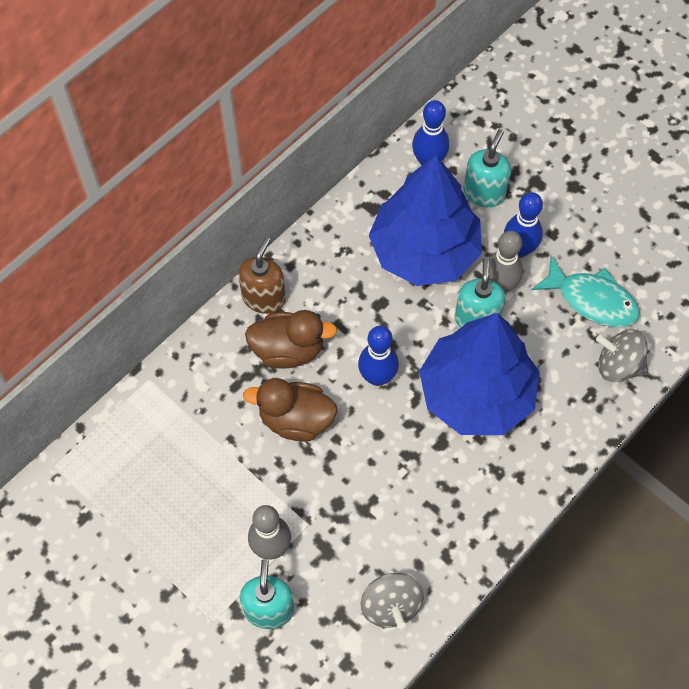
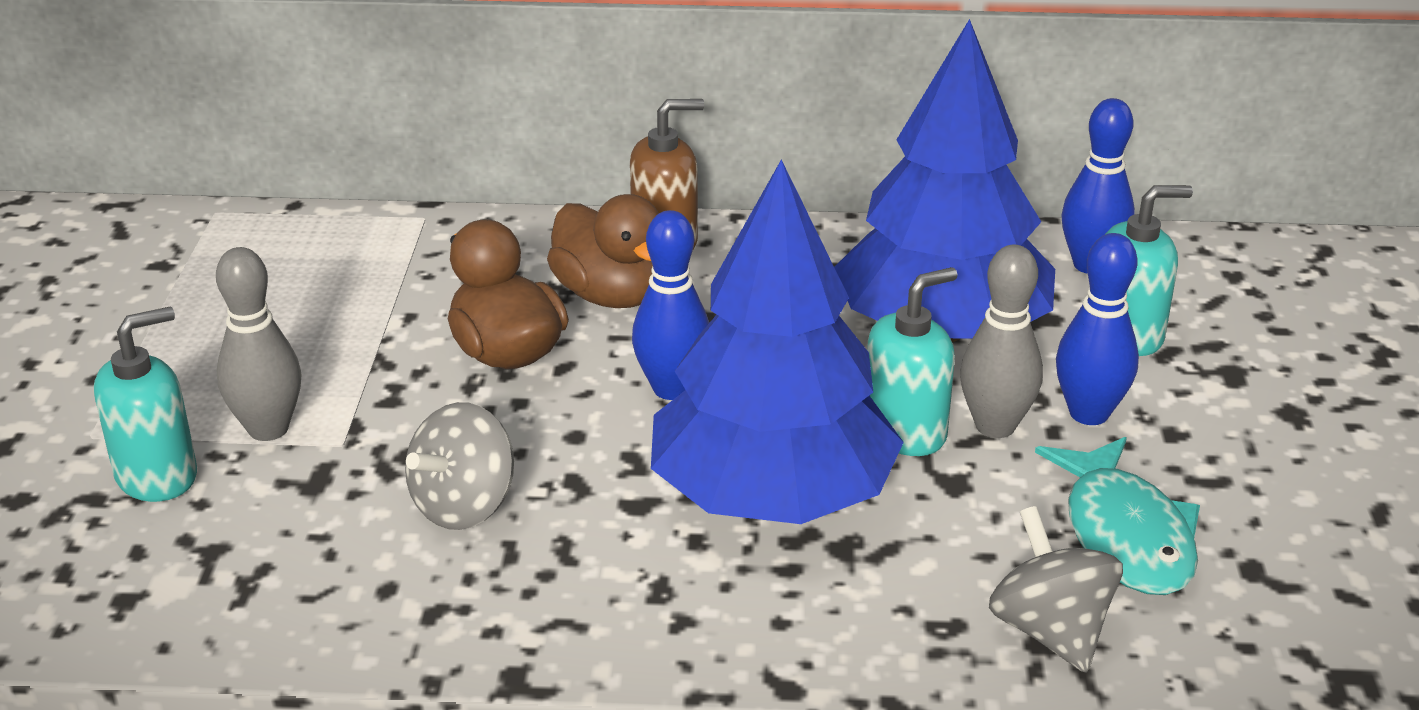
camera: 50 degrees right, 30 degrees down
grey spinning top [361,573,424,629] -> grey spinning top moved to [405,402,514,530]

